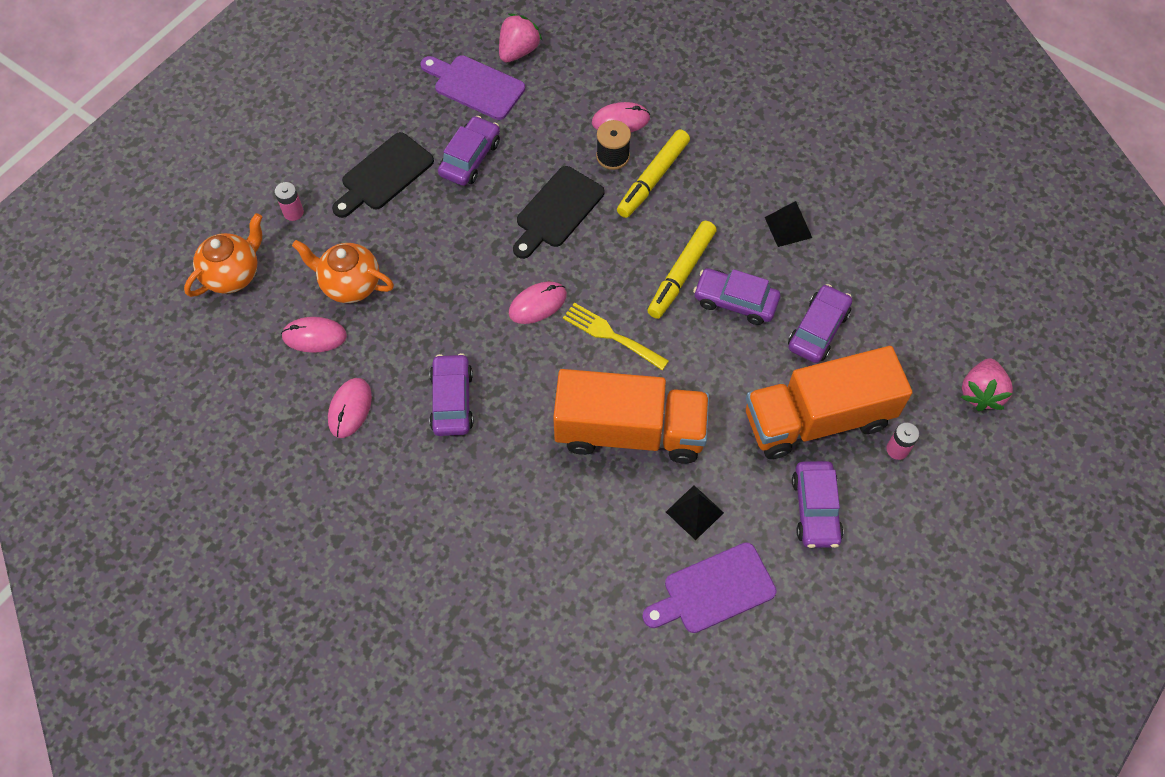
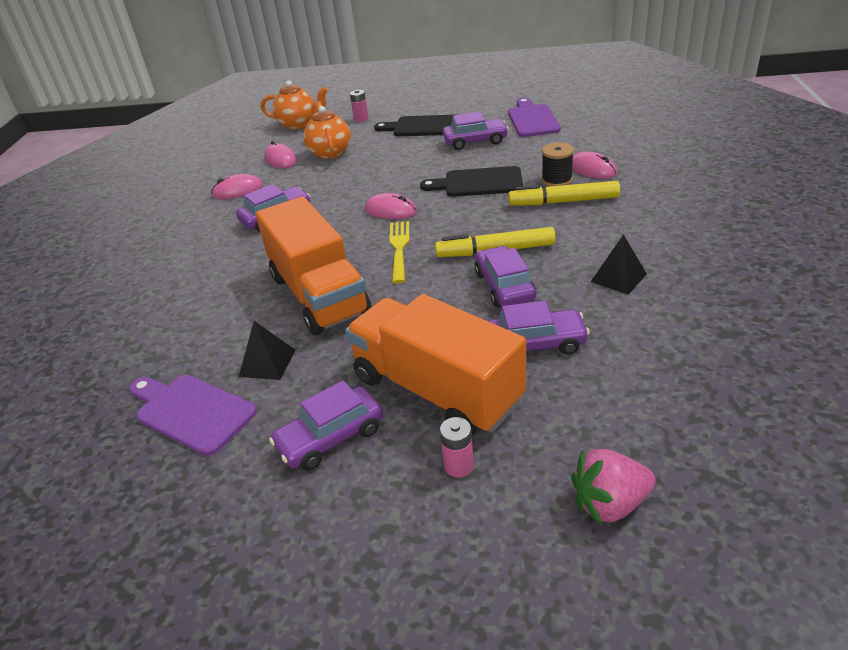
camera: 60 degrees right, 25 degrees down
pink strawberry [499,14,543,63] -> none

